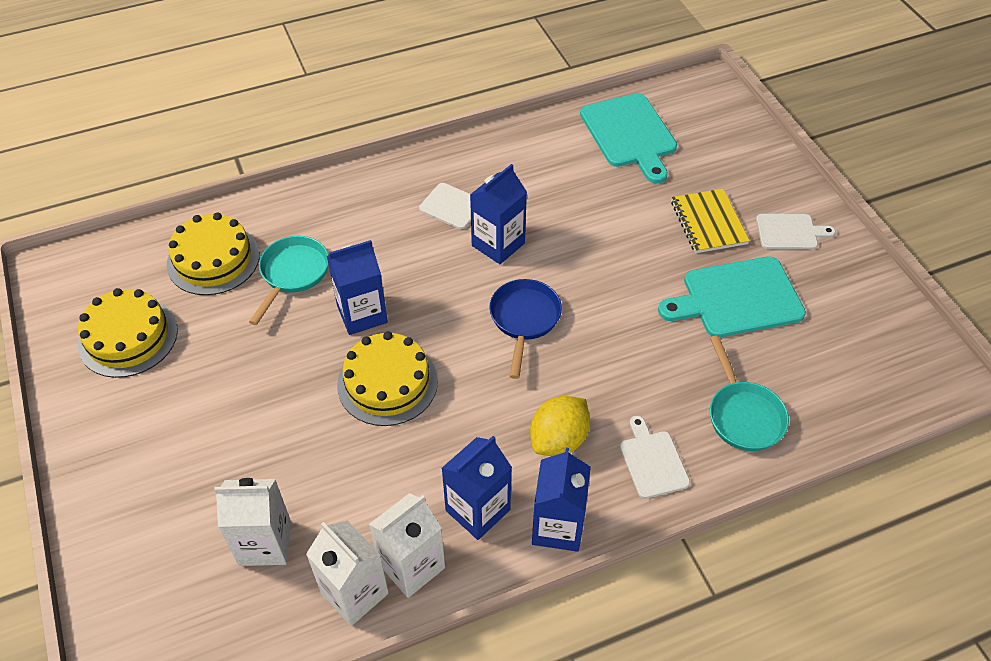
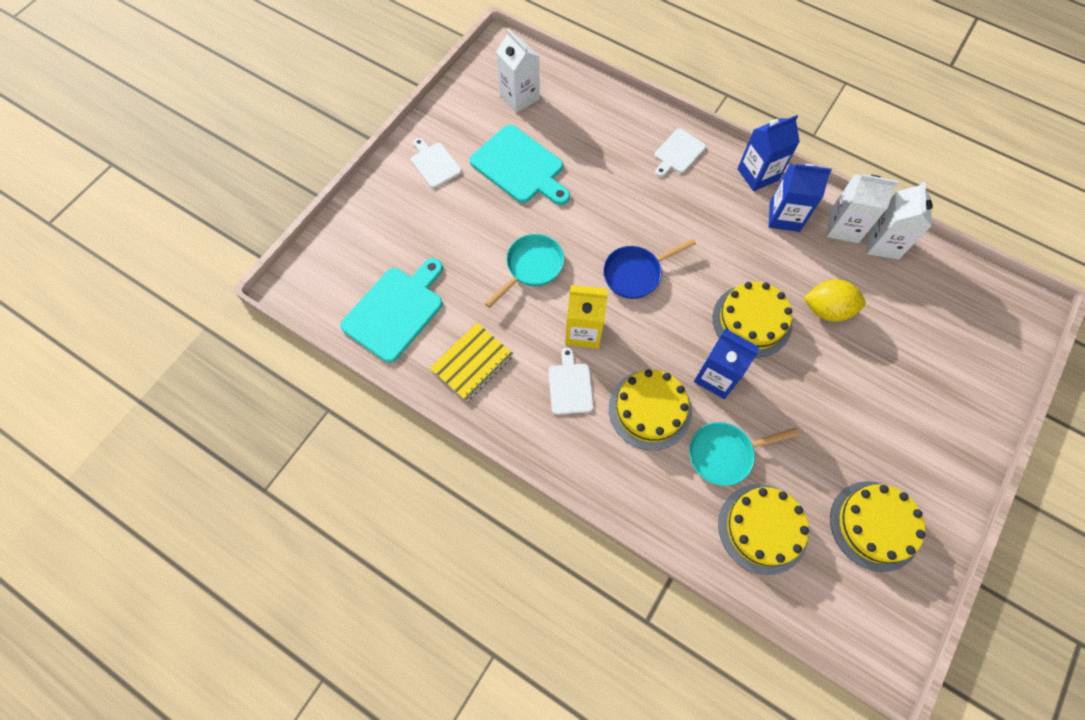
camera: 125 degrees left, 15 degrees up
white carton [214,478,291,566] -> white carton moved to [496,29,539,113]
blue carton [470,164,527,264] -> yellow carton [565,285,608,348]
yellow lemon [530,396,590,456] -> yellow lemon moved to [804,279,866,322]
yellow notebook [671,189,750,253] -> yellow notebook moved to [430,323,513,402]
turquoise pan [710,335,789,451] -> turquoise pan moved to [484,234,564,308]
none -> yellow cake [609,370,692,450]

